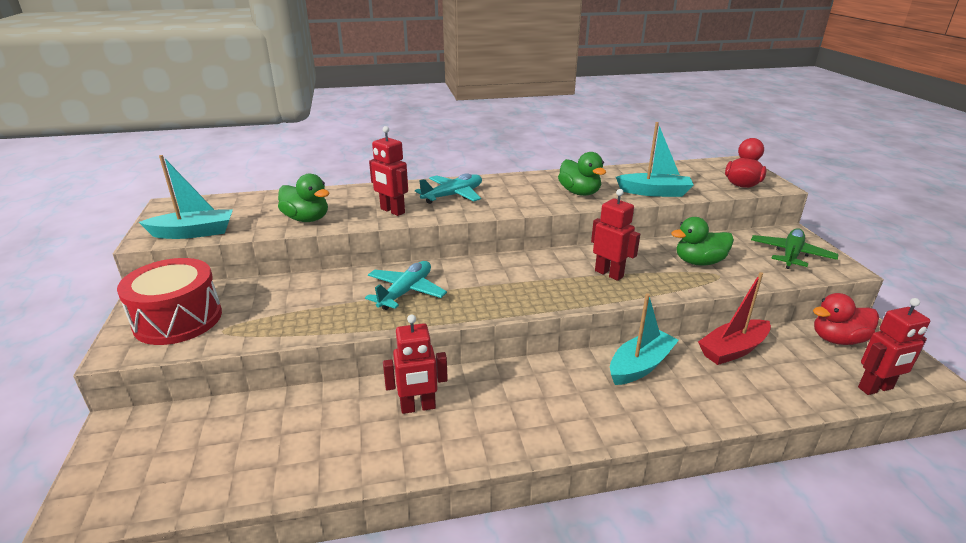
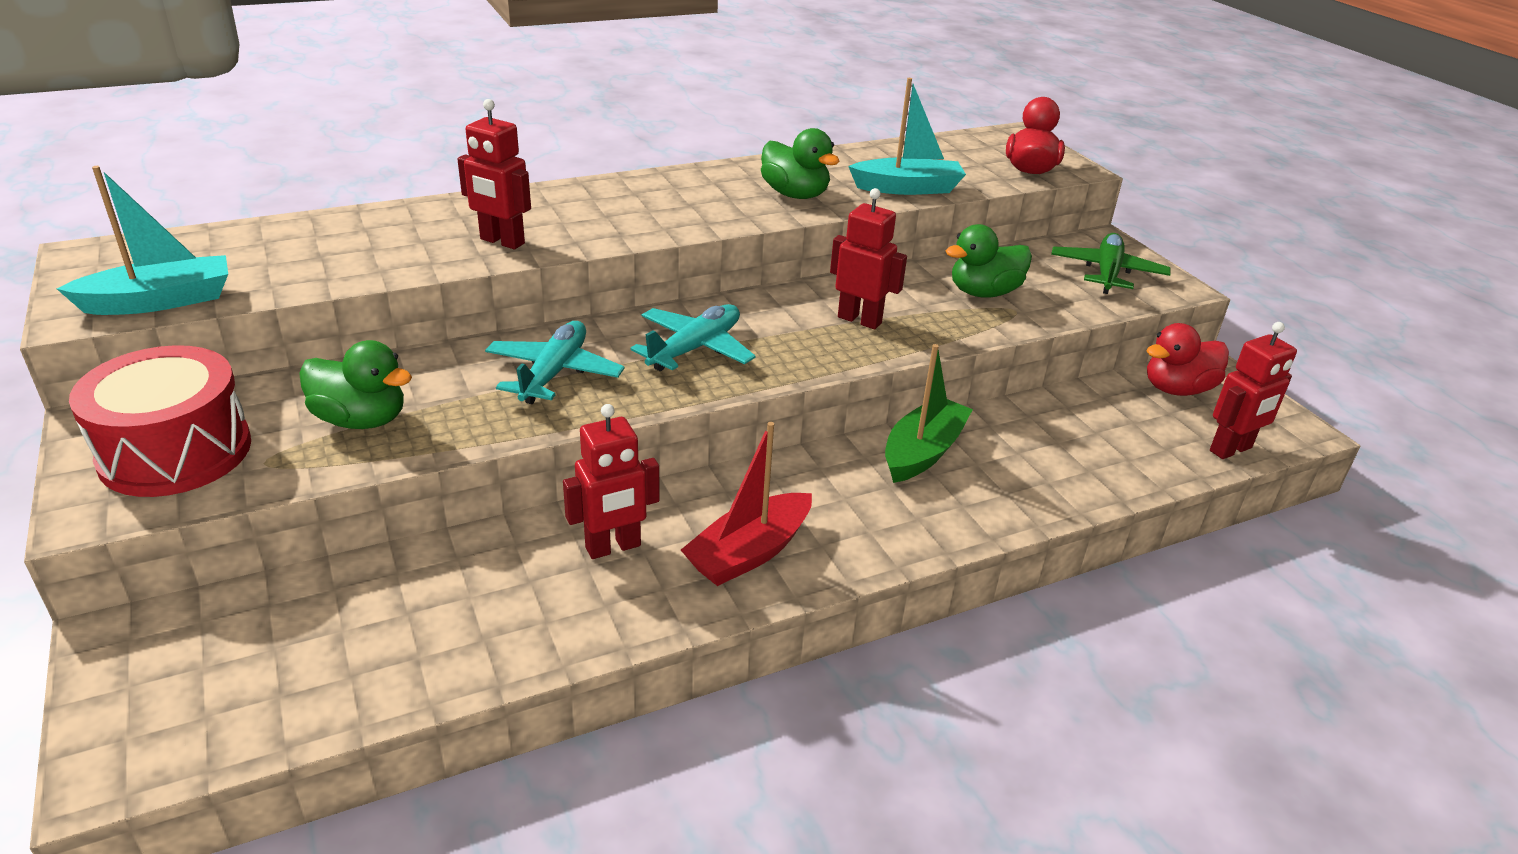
camera: 15 degrees left, 5 degrees up
green duck [278,173,330,222] -> green duck moved to [299,340,412,429]
turquoise plane [415,173,482,204] -> turquoise plane moved to [630,304,756,371]
turquoise boat [610,293,679,385] -> green boat [885,344,973,483]
red boat [698,272,771,365] -> red boat moved to [681,422,812,586]

